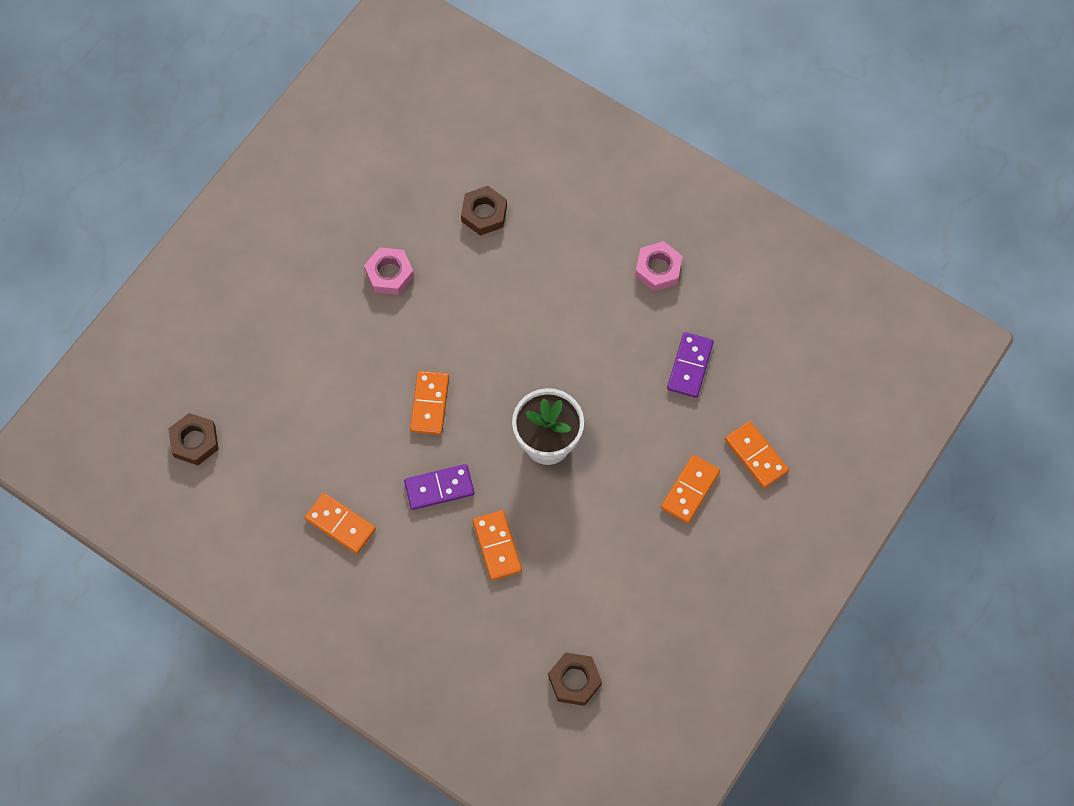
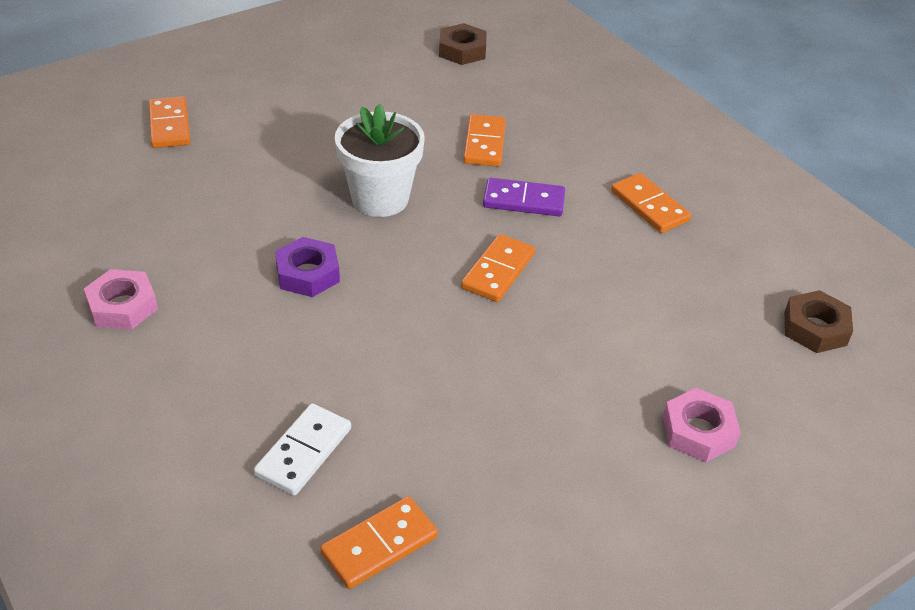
camera: 160 degrees left, 25 degrees down
pink nut [364,247,414,295] -> pink nut moved to [663,388,741,462]
brown nut [461,186,507,236] -> white domino [254,403,351,496]
orange domino [661,455,720,524] -> orange domino moved to [320,496,438,589]
purple domino [667,332,714,398] -> none
none -> purple nut [275,237,340,297]

